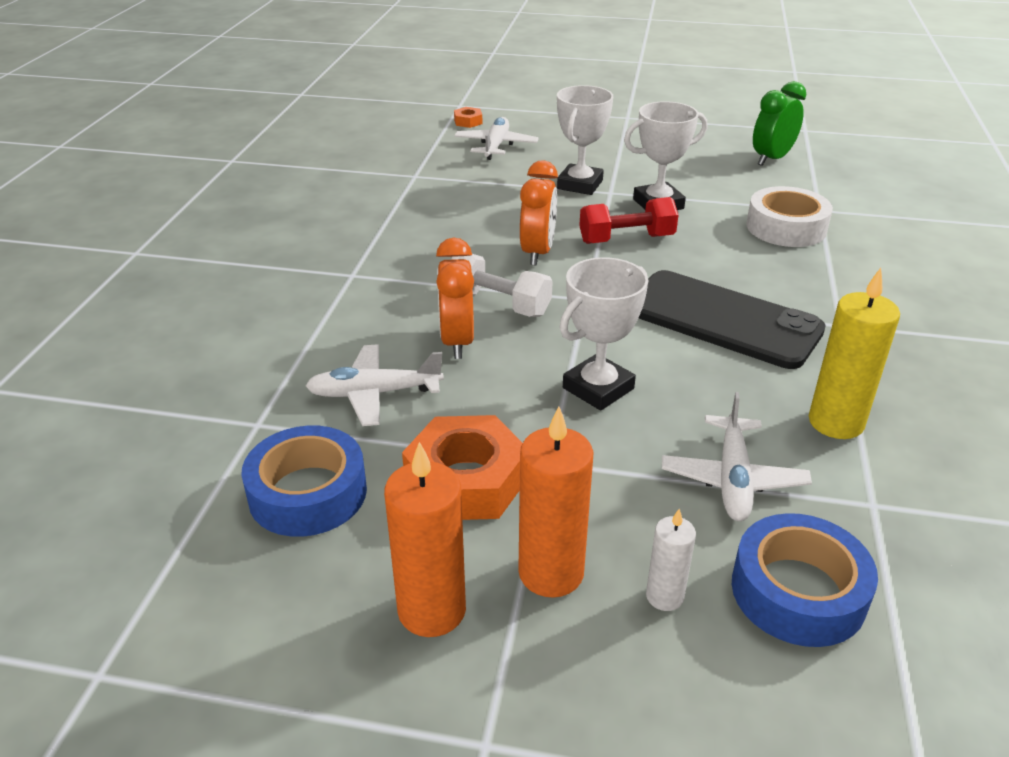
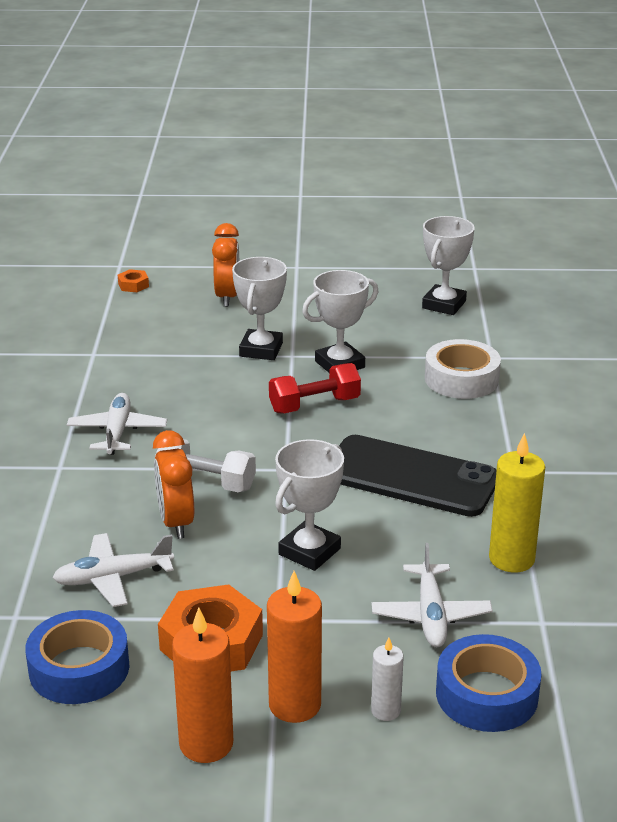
camera: 10 degrees left, 5 degrees down
white plane [454,117,539,160] -> white plane moved to [67,393,167,455]
orange clock [520,160,558,265] -> orange clock moved to [212,223,239,307]
green clock [753,81,806,166] -> white trophy [422,216,475,315]

